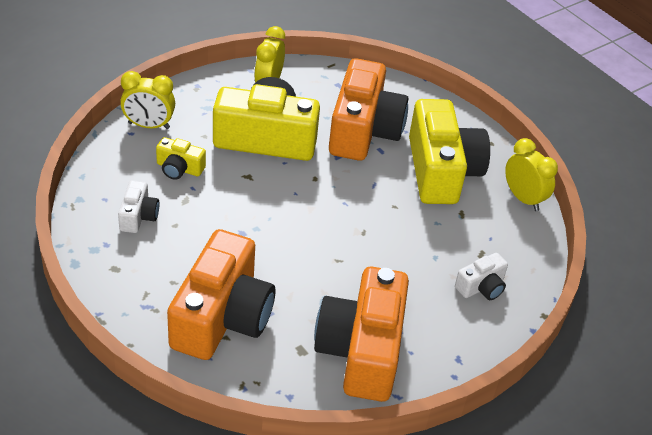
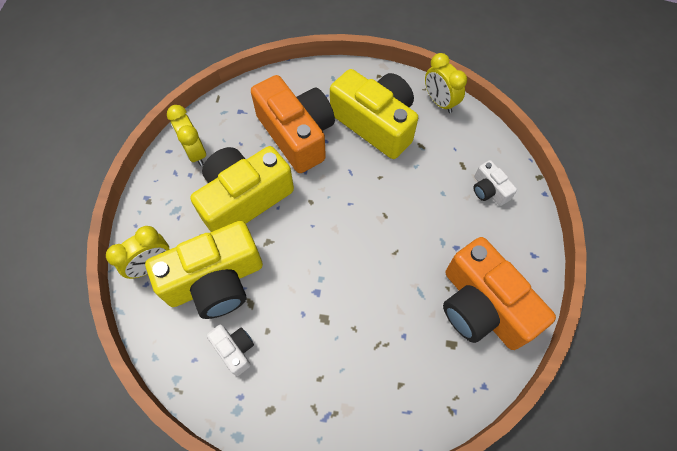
camera: 40 degrees left, 20 degrees up
yellow camera [156,137,206,180] -> yellow camera [145,221,263,319], size x2.20
orange camera [167,229,275,360] -> none
white camera [455,253,508,300] -> white camera turned 135 degrees clockwise [473,160,517,206]
yellow clock [505,138,558,211] -> yellow clock turned 135 degrees counterclockwise [425,53,467,113]

